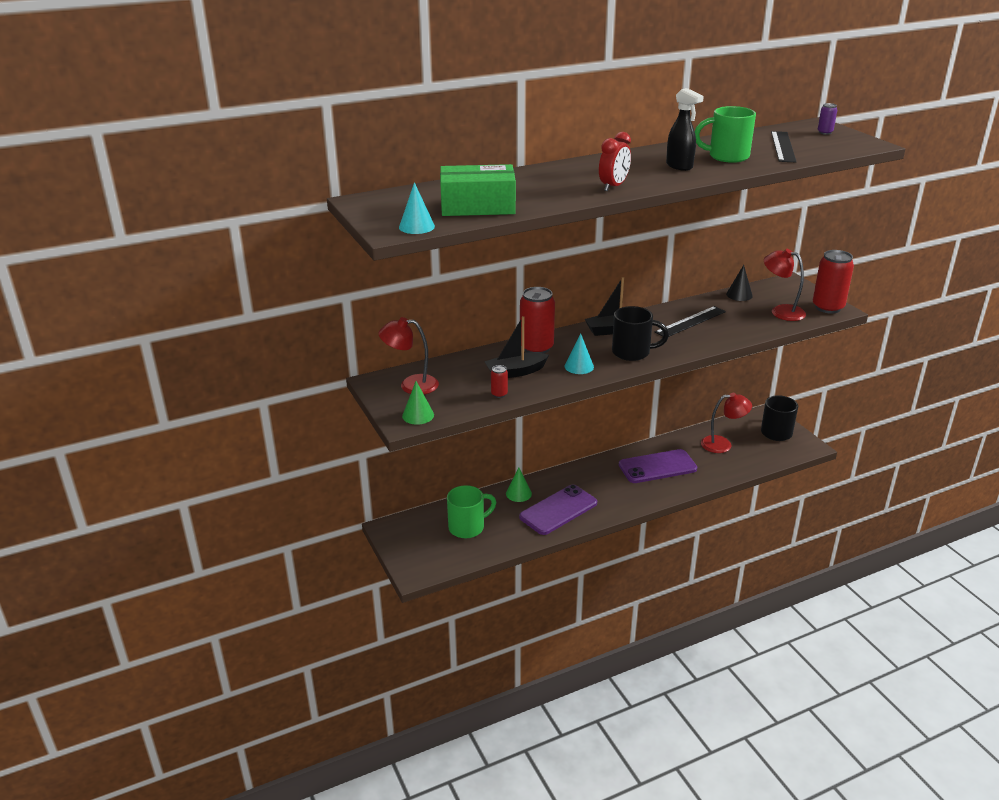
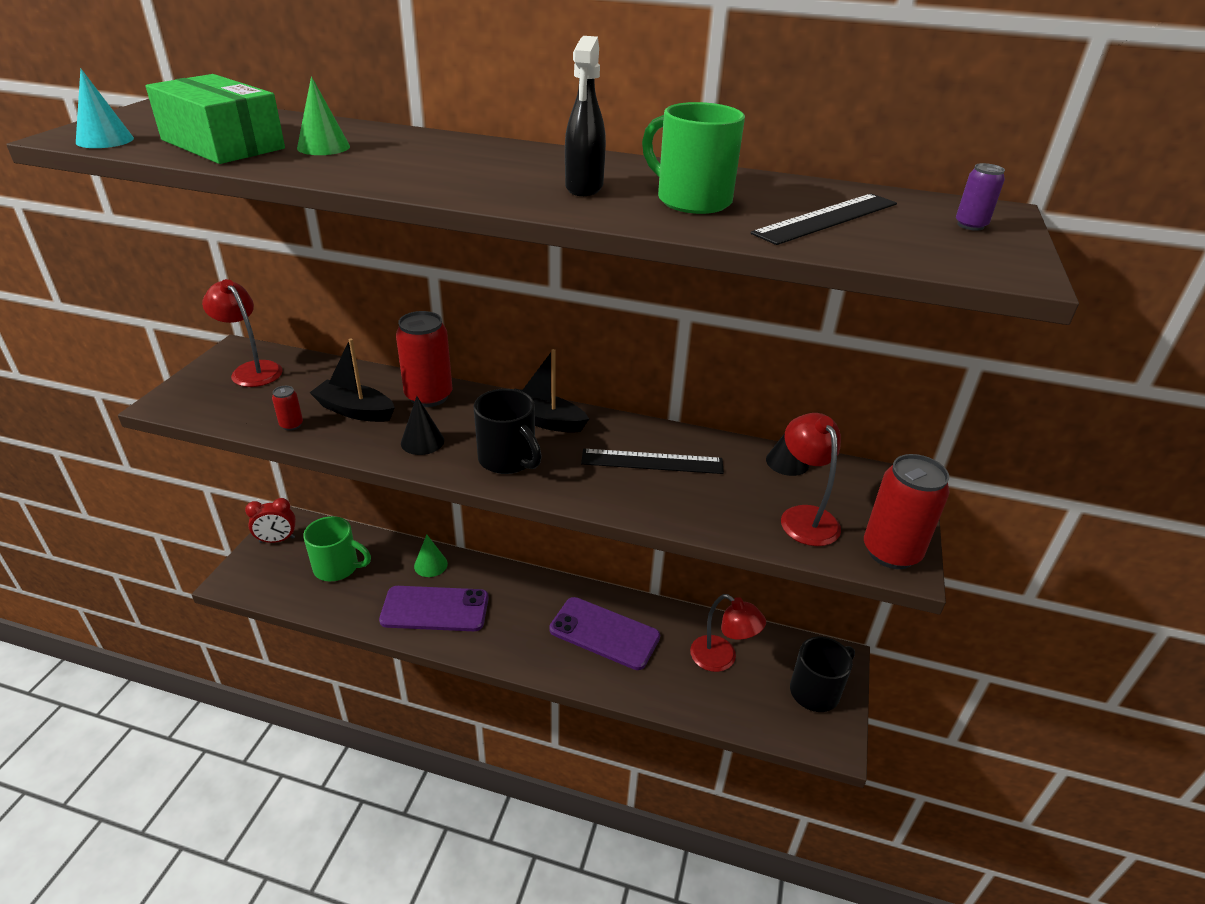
camera: 40 degrees right, 5 degrees up
green cone [402,381,434,425] -> green cone moved to [297,76,350,155]
turquoise cone [564,333,594,374] -> black cone [401,396,444,455]
red clock [599,132,631,191] -> red clock moved to [245,498,296,543]

